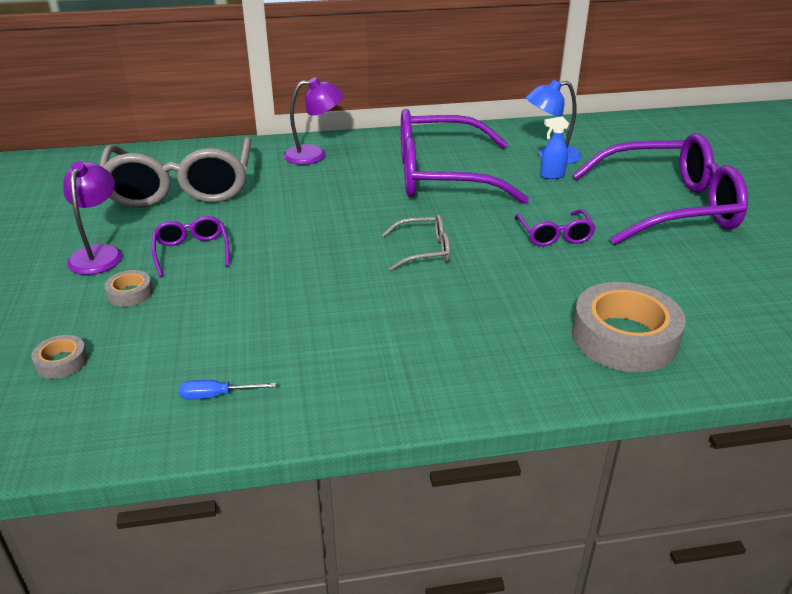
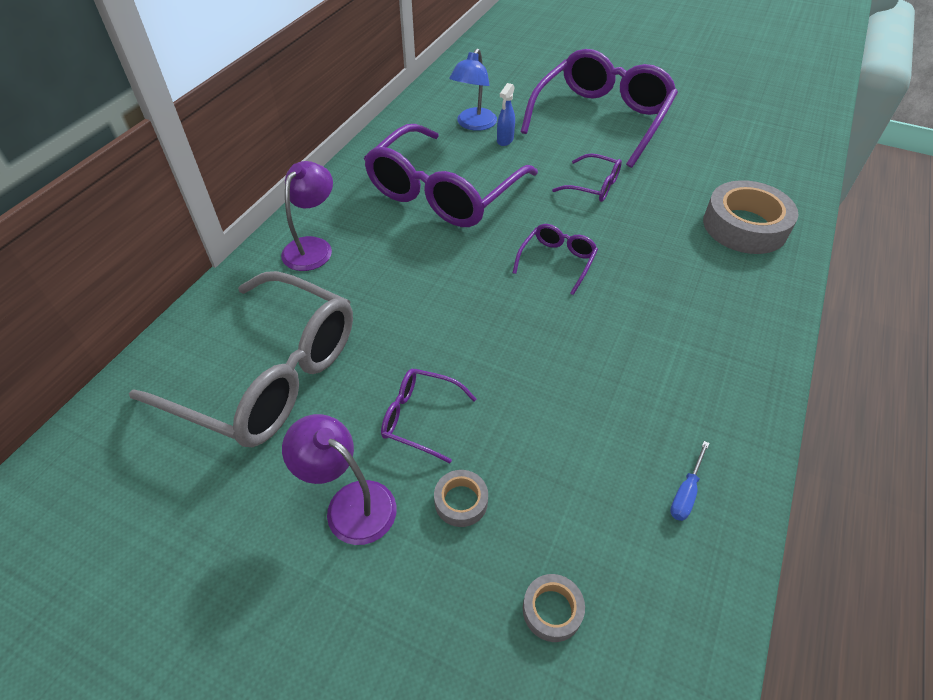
camera: 55 degrees left, 15 degrees up
grey glasses [382,214,450,271] -> purple glasses [513,224,598,295]

